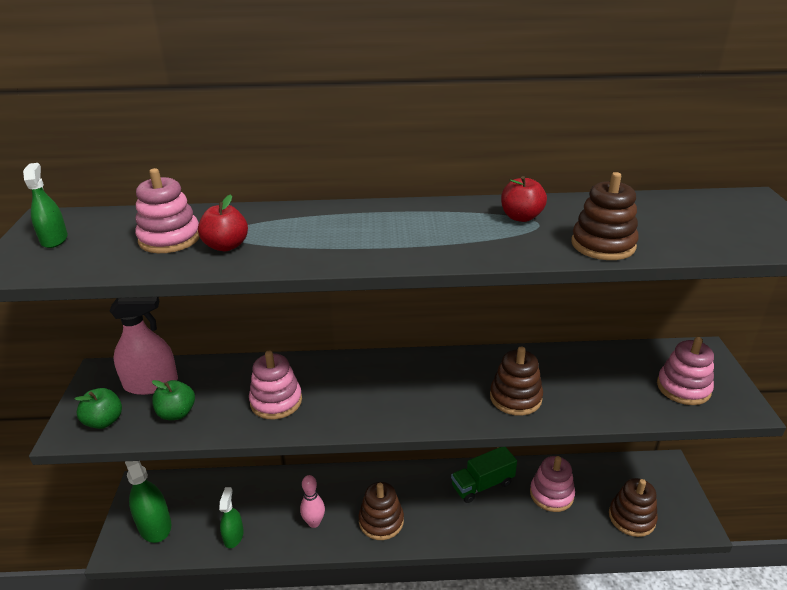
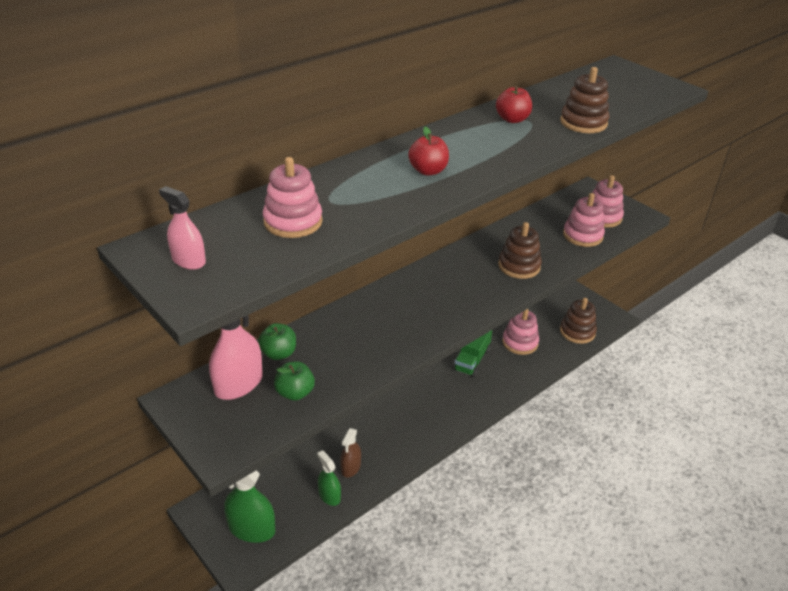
camera: 40 degrees left, 5 degrees up
green spray bottle [23,163,68,248] -> pink spray bottle [159,186,206,270]
green apple [75,388,122,429] -> green apple moved to [258,323,296,360]
red apple [198,194,248,251] -> red apple moved to [408,126,449,176]
pink stacking toy [249,351,302,419] -> pink stacking toy moved to [563,193,605,247]
pink bowling pin [300,475,325,528] -> none
brown stacking toy [359,482,404,540] -> none
none -> brown spray bottle [340,428,361,478]

